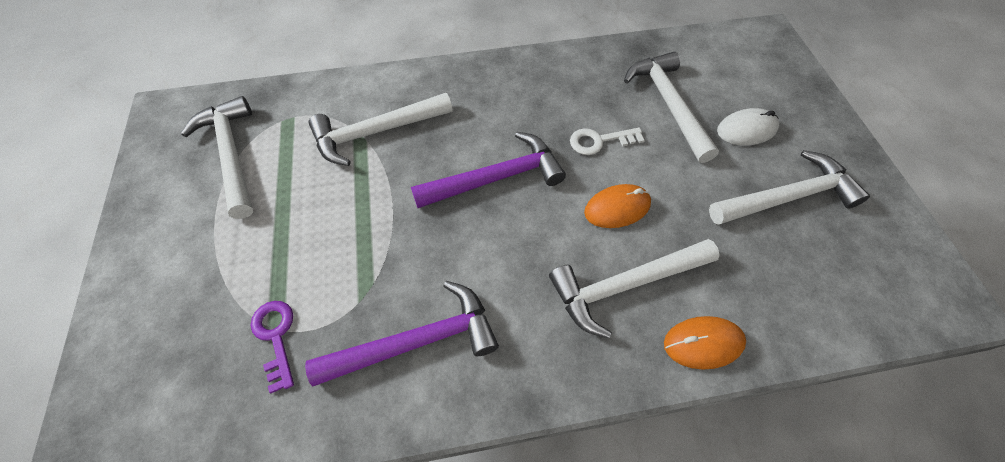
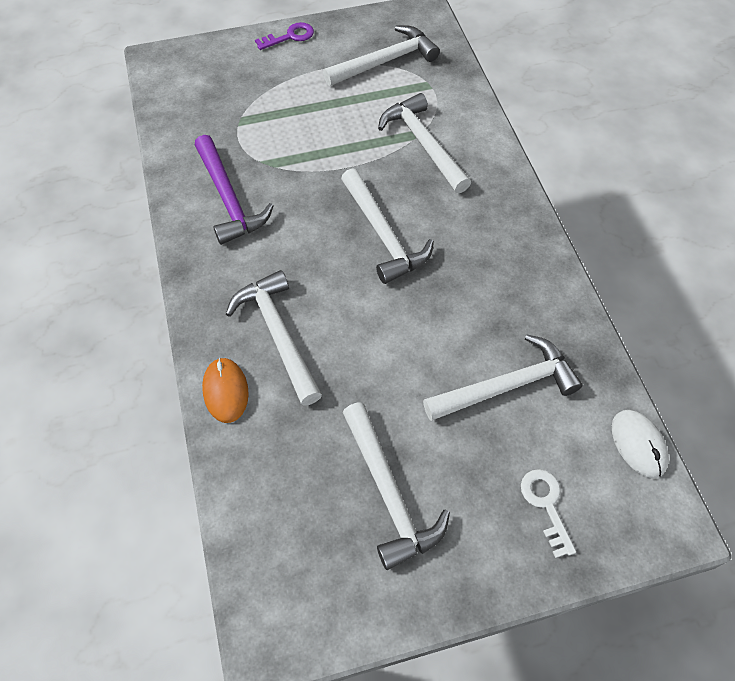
camera: 85 degrees right, 0 degrees up
purple key [251,301,294,393] -> purple key moved to [255,22,314,50]
purple hammer [411,132,566,208] -> white hammer [341,168,434,284]
white key [570,127,645,155] -> white key moved to [521,469,576,558]
orange mouse [584,184,651,228] -> none
white mouse [717,108,779,146] -> white mouse moved to [612,410,669,478]

